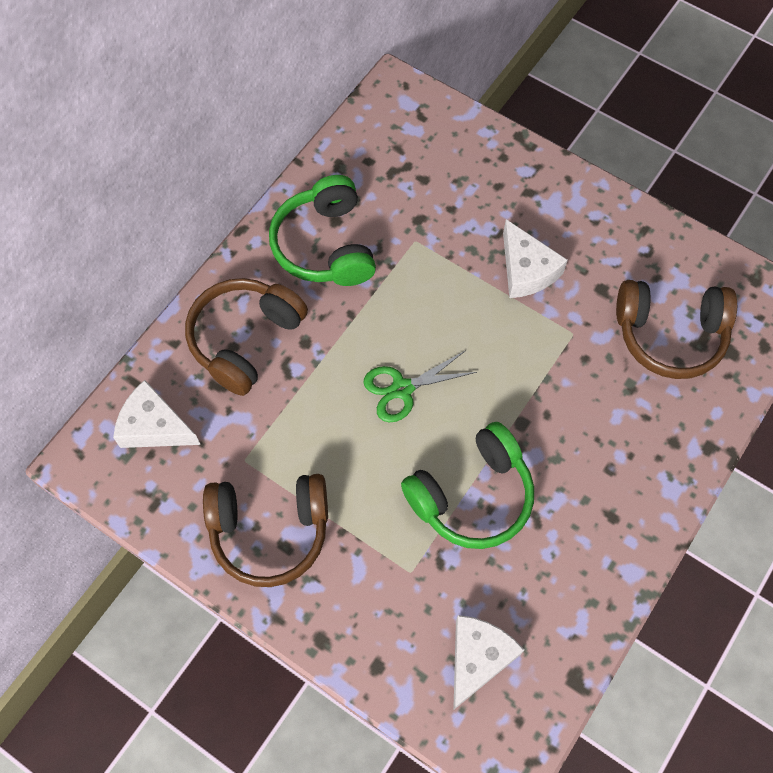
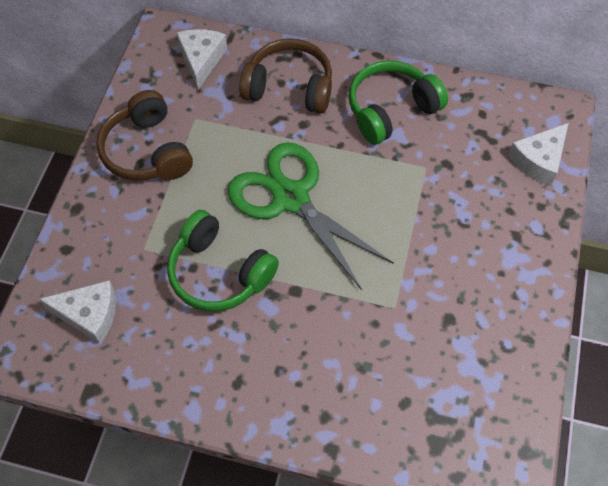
camera: 70 degrees right, 5 degrees down
green scissors [363,350,477,422] -> green scissors [228,142,394,290], size x1.94
white cheese [503,219,568,298] -> white cheese moved to [508,123,569,186]
brown headphones [616,280,737,379] -> none

